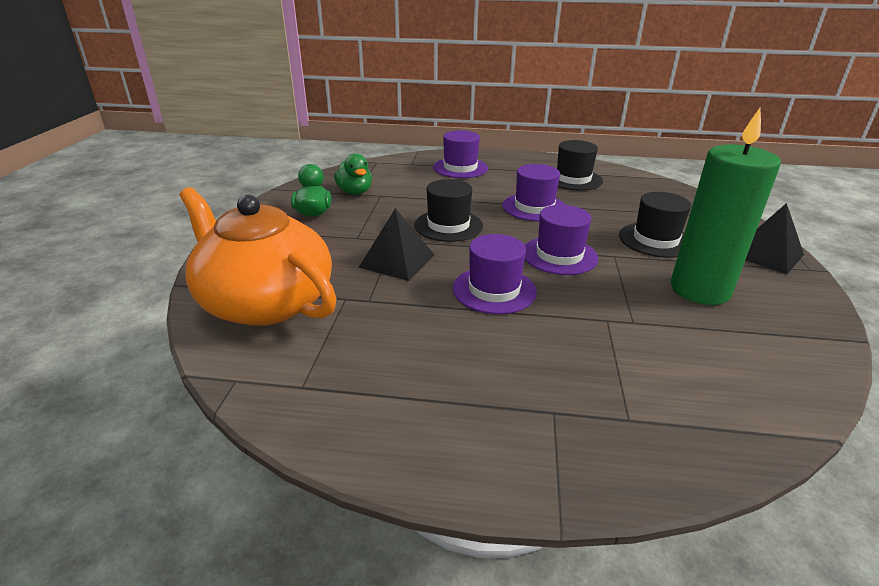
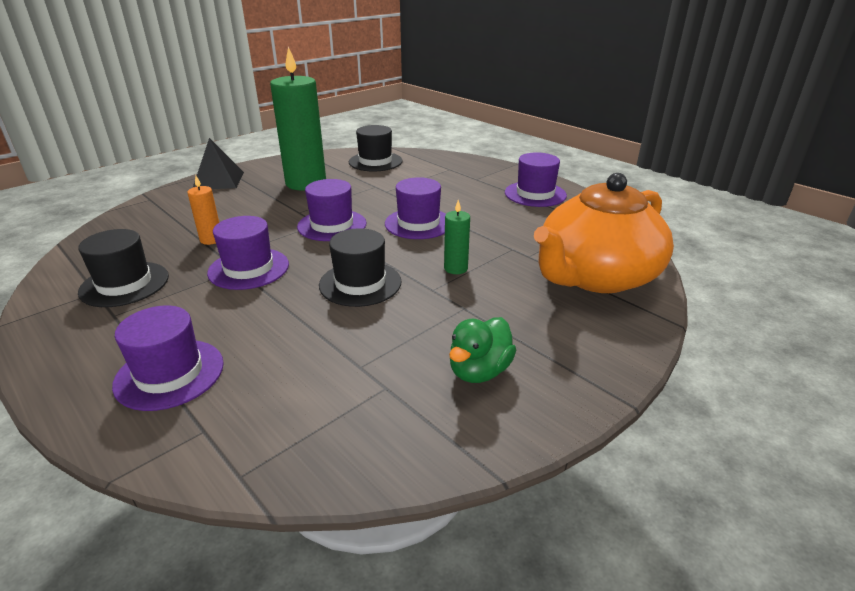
camera: 140 degrees left, 0 degrees up
orange teapot [179,187,337,326] -> orange teapot turned 60 degrees clockwise [534,173,674,293]
green duck [334,153,372,195] -> none
black pyramid [359,208,434,281] -> green candle [444,200,470,274]
black hat [619,192,691,258] -> black hat moved to [349,125,403,171]
none -> orange candle [187,176,219,245]
none -> purple hat [505,152,567,207]

